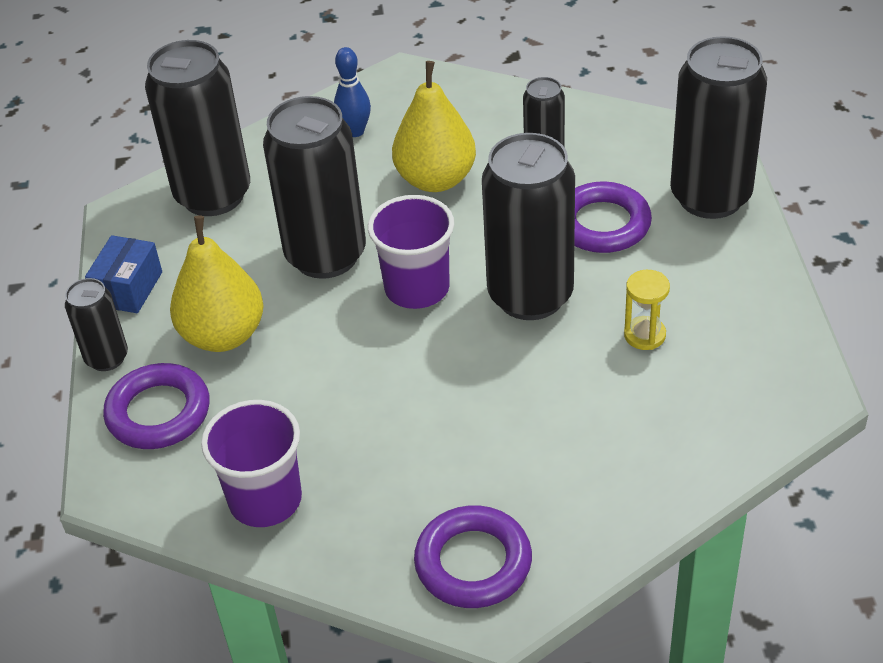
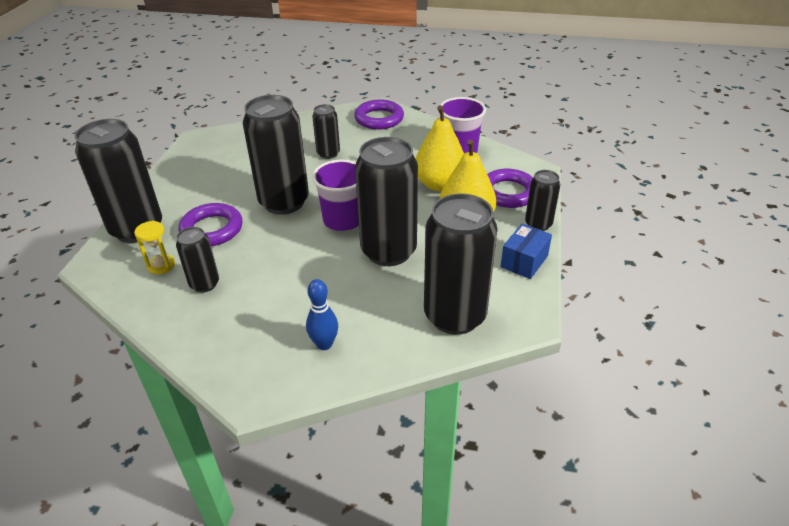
camera: 165 degrees left, 5 degrees down
yellow pear [392,61,476,192] -> yellow pear moved to [415,105,464,191]
yellow hourglass [624,270,670,350] -> yellow hourglass moved to [134,221,175,274]
none -> black can [312,104,340,159]

